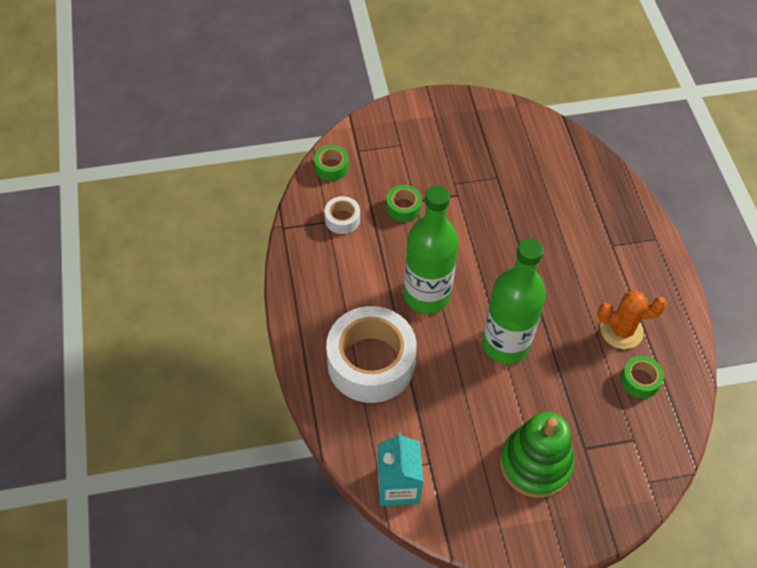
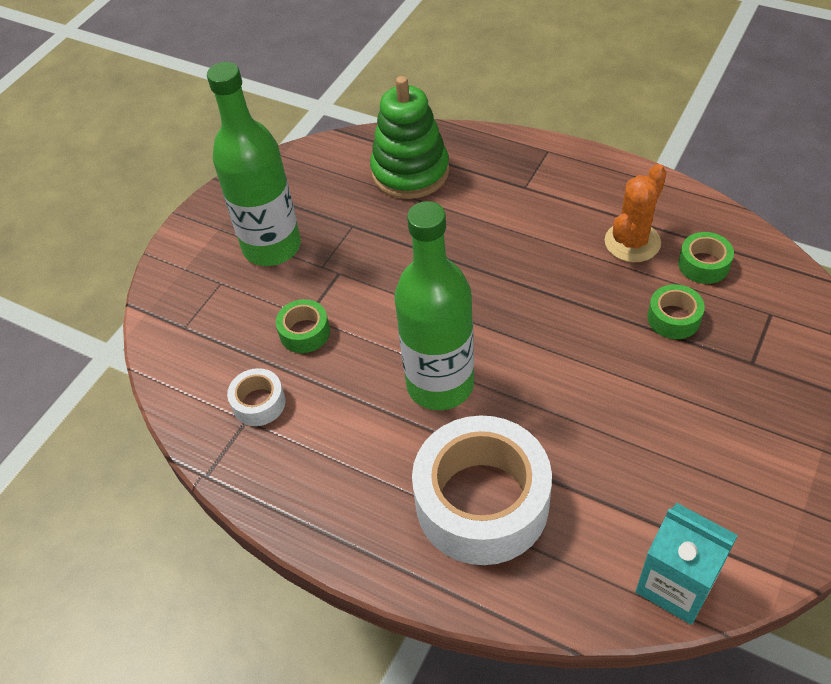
camera: 45 degrees left, 5 degrees down
green tape [314,145,349,181] -> green tape moved to [647,284,705,339]
green bottle [482,238,546,364] -> green bottle moved to [207,62,301,266]
green stacking toy [500,412,574,498] -> green stacking toy moved to [370,76,449,199]

